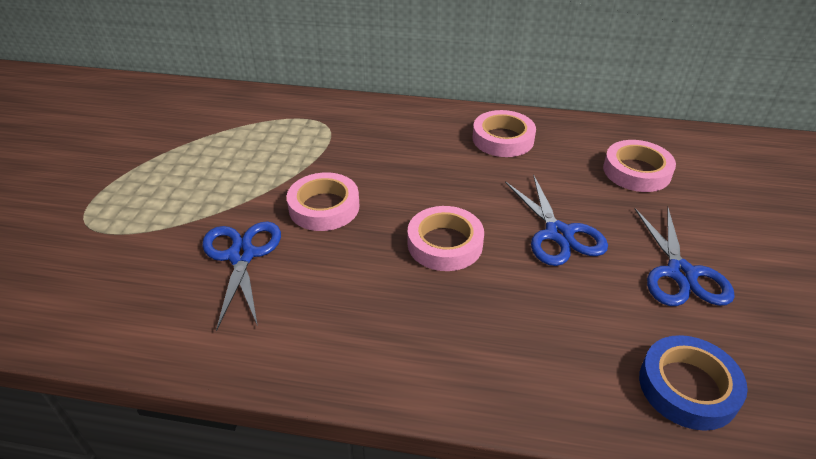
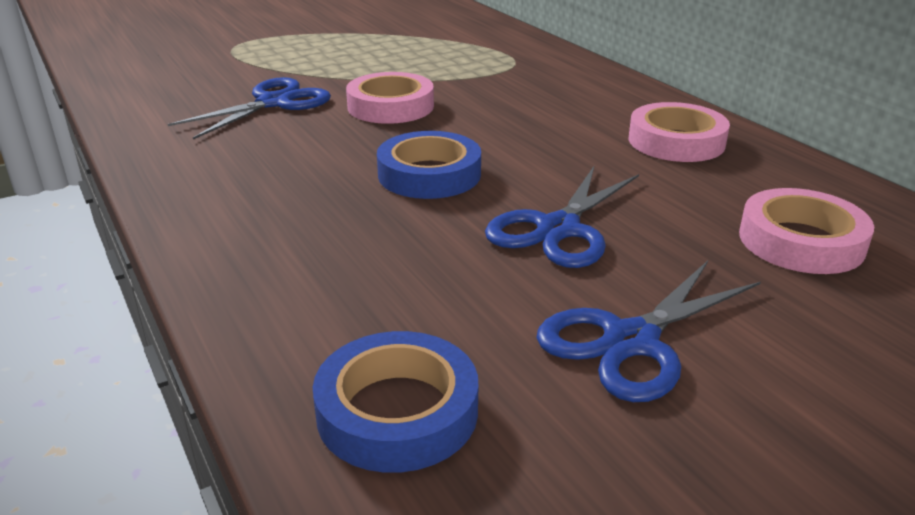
camera: 50 degrees right, 10 degrees down
pink tape [408,206,484,271] -> blue tape [377,131,481,199]

